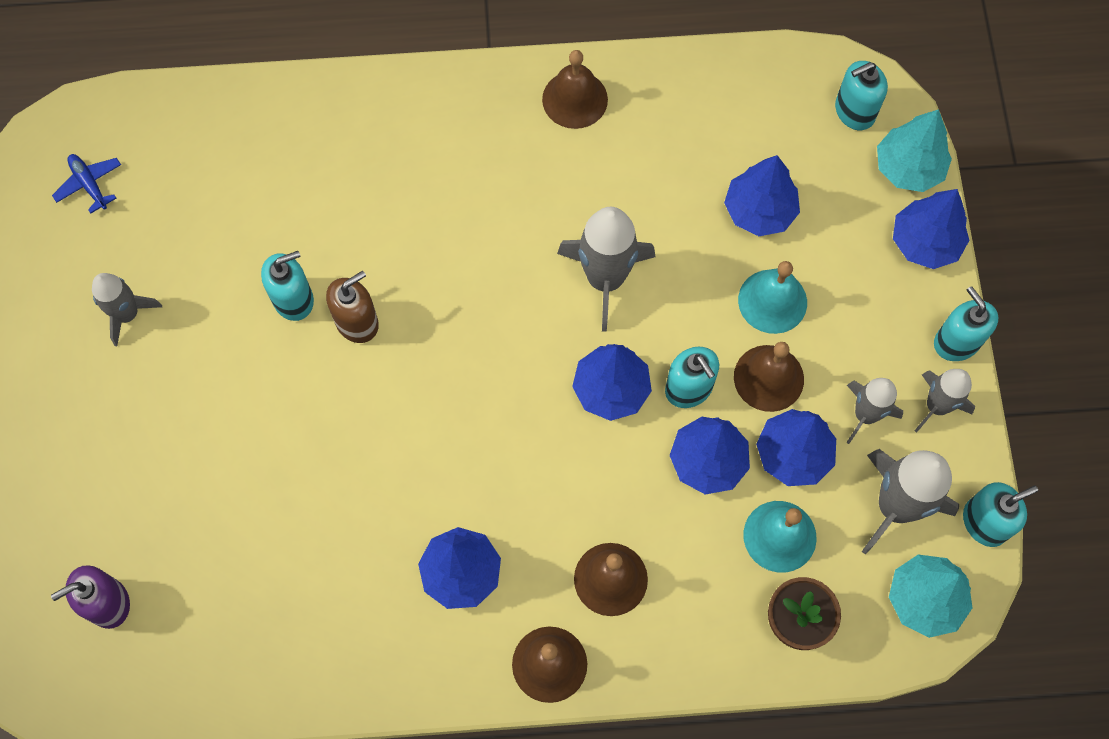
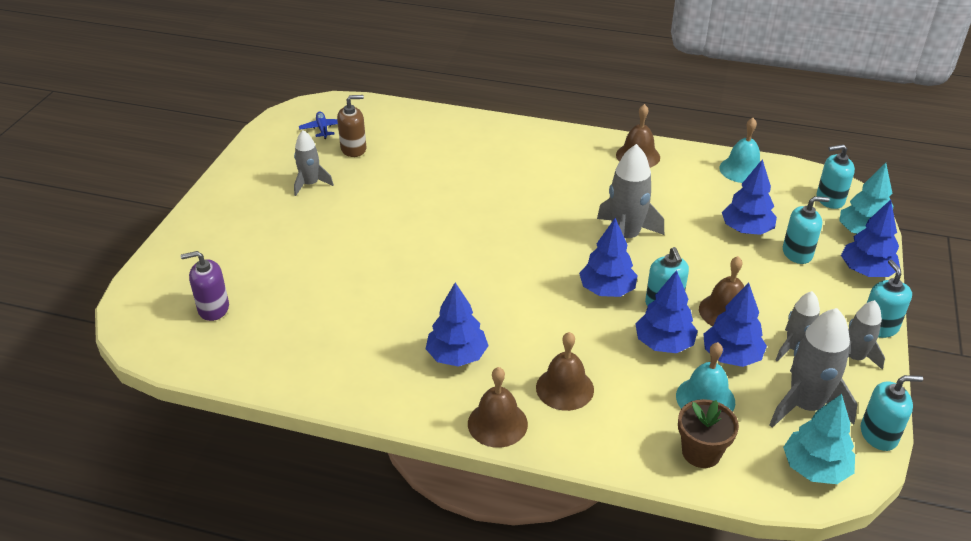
camera: 20 degrees right, 30 degrees down
turquoise soap dispenser [261,251,314,321] -> turquoise soap dispenser moved to [783,196,830,264]
brown soap dispenser [326,271,379,343] -> brown soap dispenser moved to [337,95,366,157]
turquoise bell [738,261,807,334] -> turquoise bell moved to [719,118,760,183]

